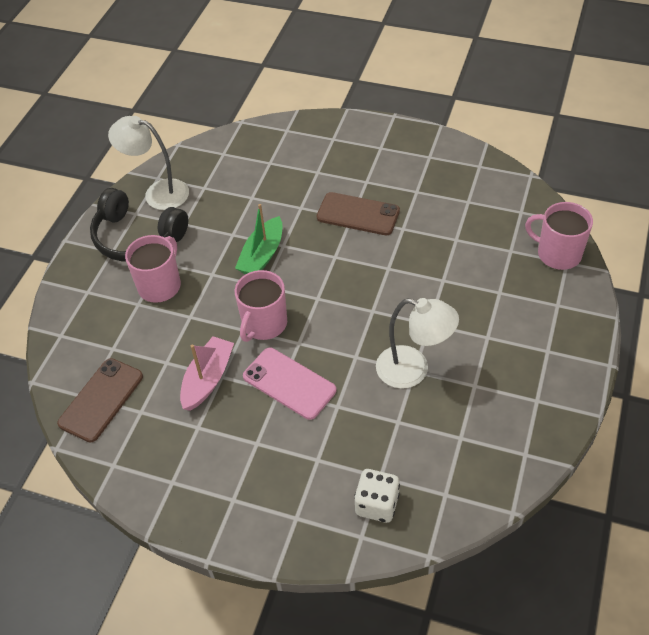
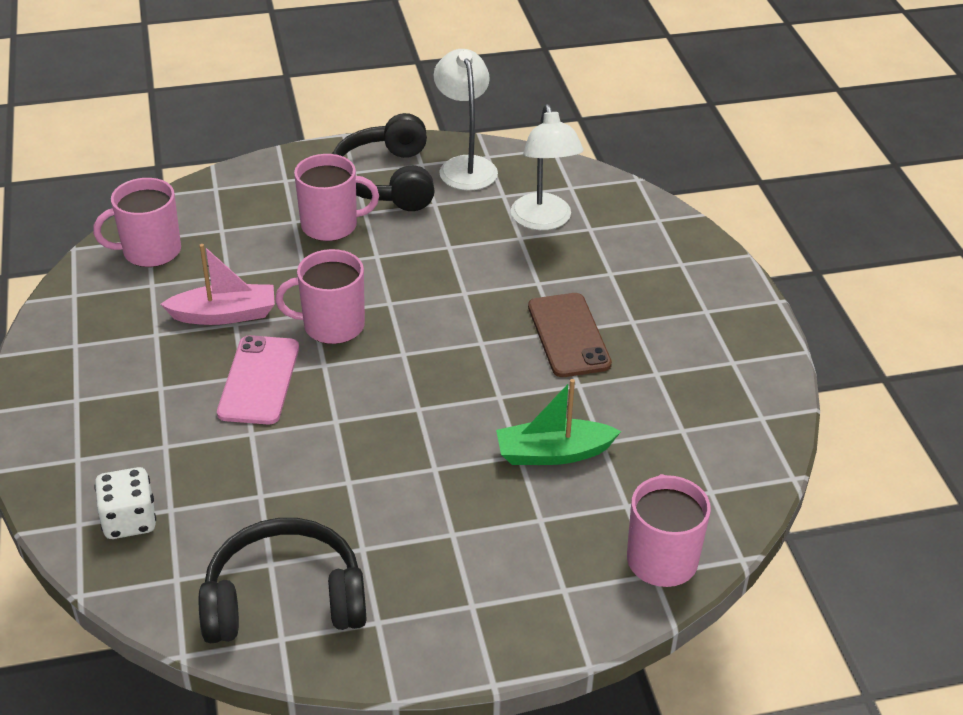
camera: 55 degrees right, 10 degrees down
brown phone [57,358,143,442] -> pink mug [93,178,181,267]
green boat [235,204,282,274] -> green boat moved to [496,379,621,465]
white lamp [376,298,459,389] -> white lamp moved to [511,104,584,230]
none -> black headphones [199,518,367,643]

